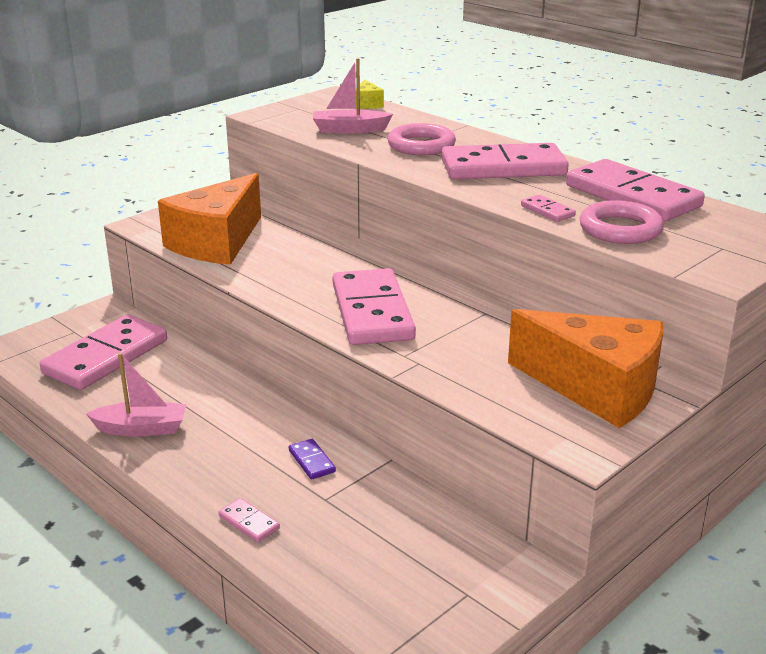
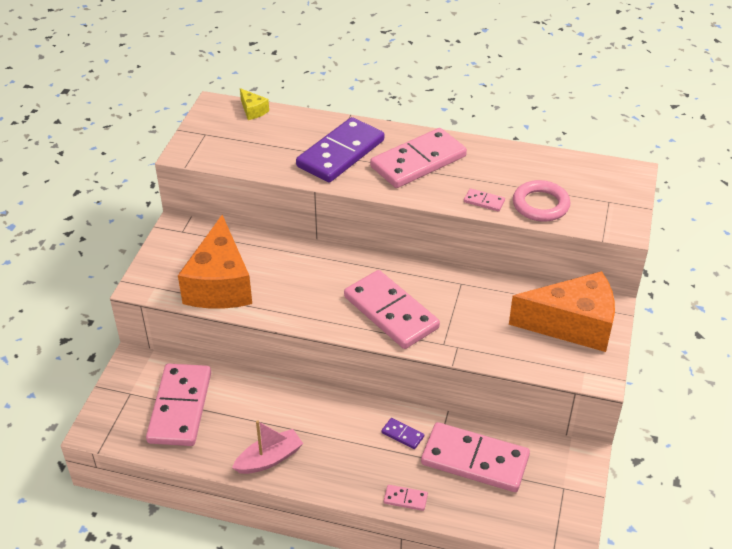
camera: 30 degrees left, 15 degrees up
pink boat [313,58,393,134] -> none
pink ring [388,123,456,155] -> purple domino [296,117,384,183]
pink domino [566,159,705,221] -> pink domino moved to [421,422,530,492]

